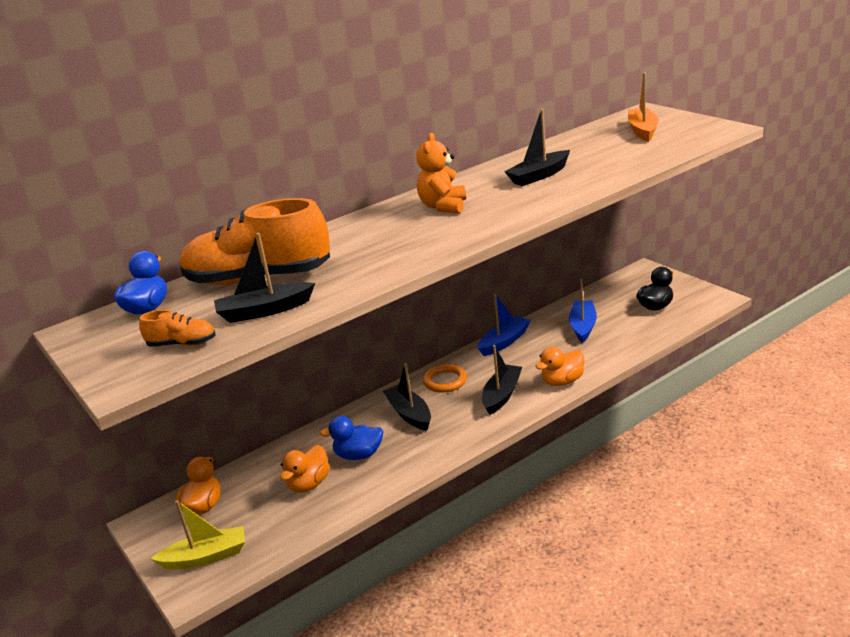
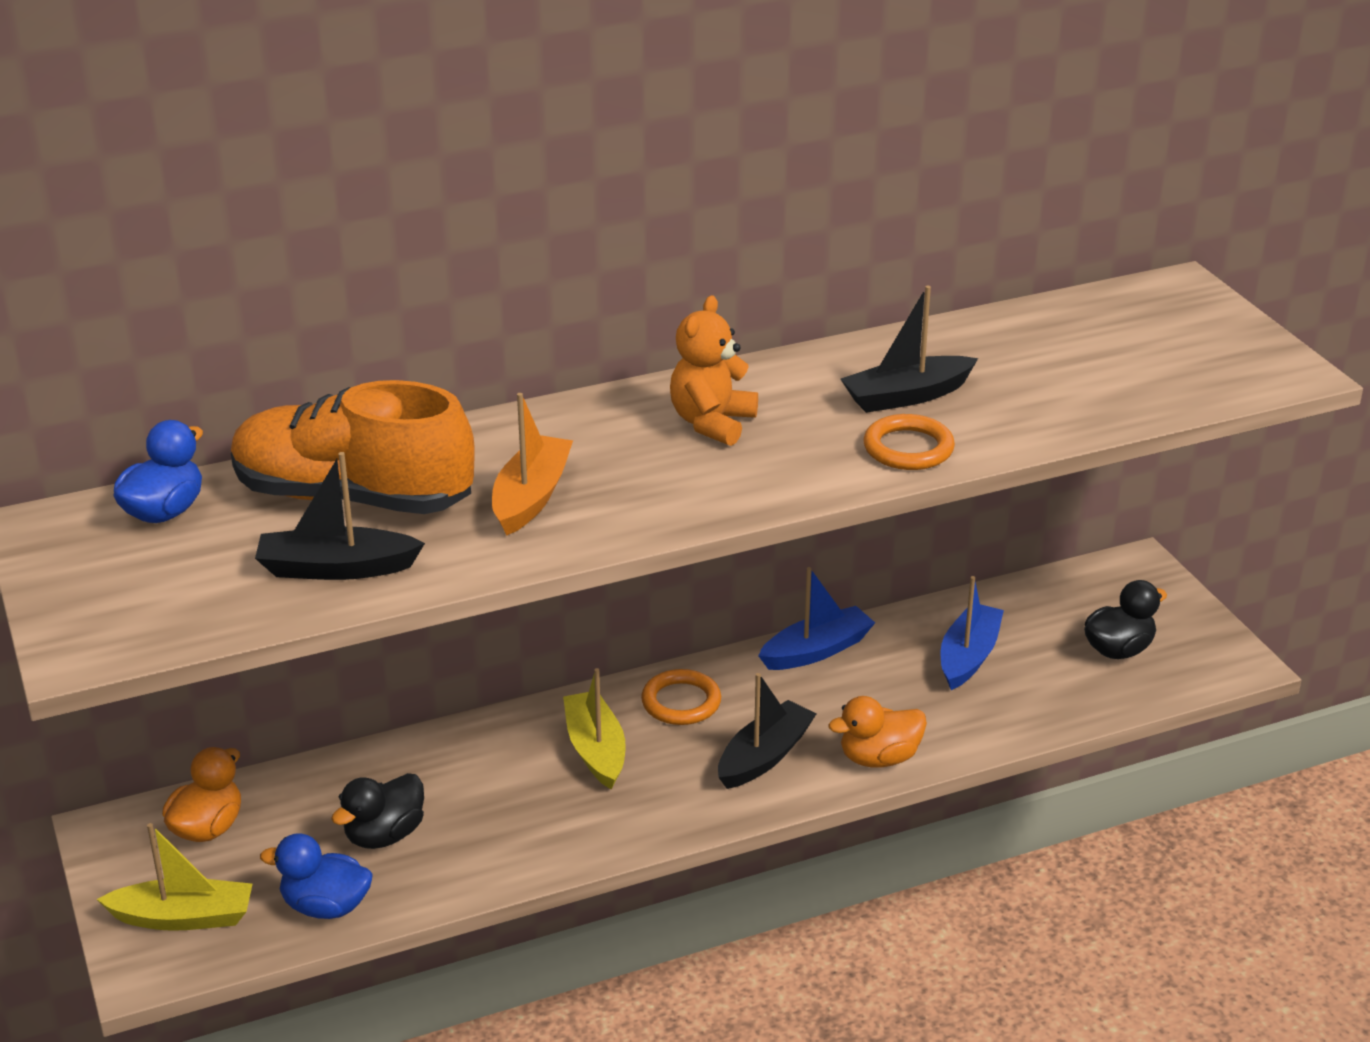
camera: 10 degrees right, 5 degrees up
orange shoe [139,310,216,347] -> none
orange duck [280,445,330,493] -> black duck [331,773,424,849]
blue duck [320,416,383,460] -> blue duck moved to [260,833,373,919]
black boat [383,363,431,431] -> yellow boat [563,668,626,790]
orange boat [628,72,659,142] -> orange boat moved to [492,393,573,536]
none -> orange ring [863,414,955,470]

